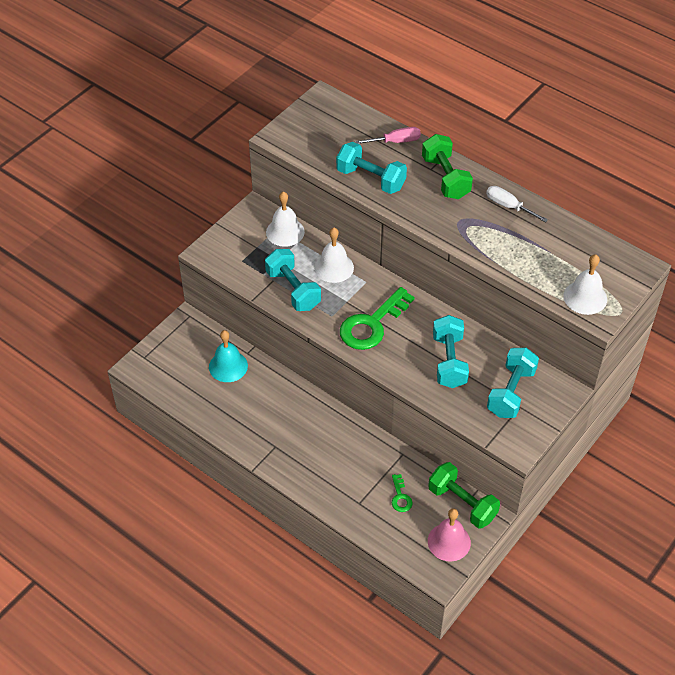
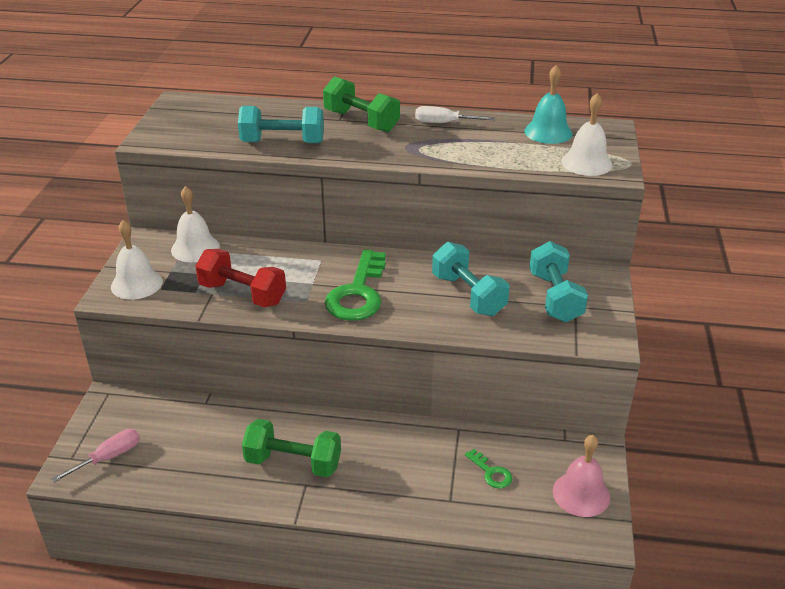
camera: 30 degrees left, 15 degrees down
turquoise bell [209,330,248,382] -> turquoise bell moved to [524,65,572,144]
turquoise dumbbell [265,249,321,311] -> red dumbbell [195,249,286,307]
white bell [314,228,354,283] -> white bell moved to [111,220,163,300]
pink screwdriver [355,127,421,144] -> pink screwdriver moved to [51,429,140,483]
green dumbbell [428,462,500,529] -> green dumbbell moved to [242,419,341,477]

